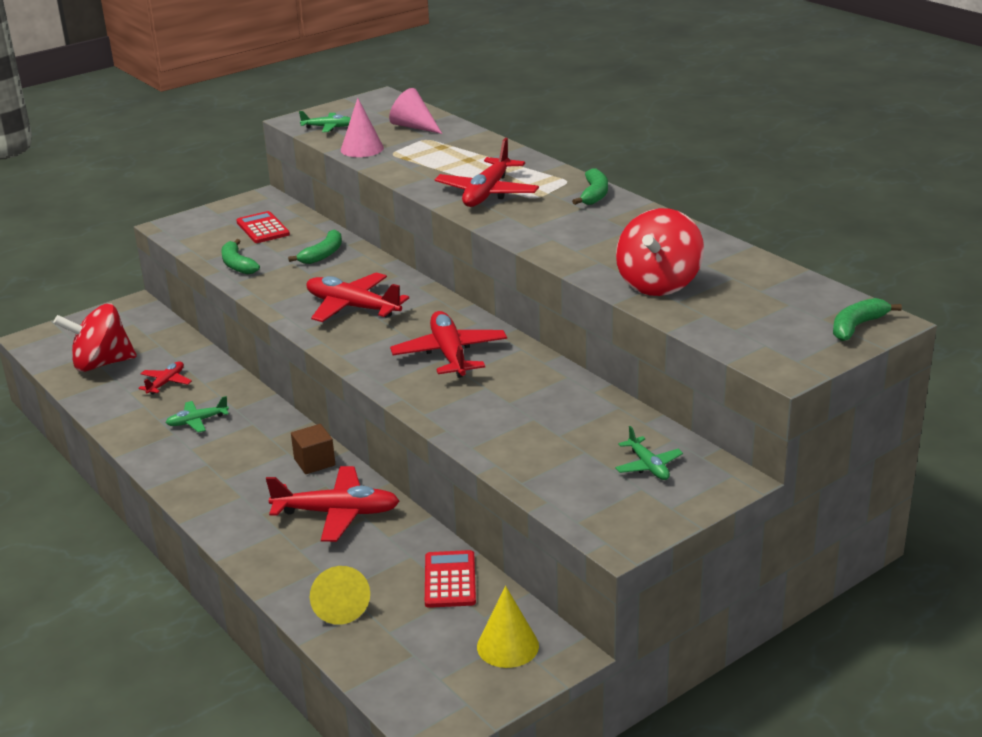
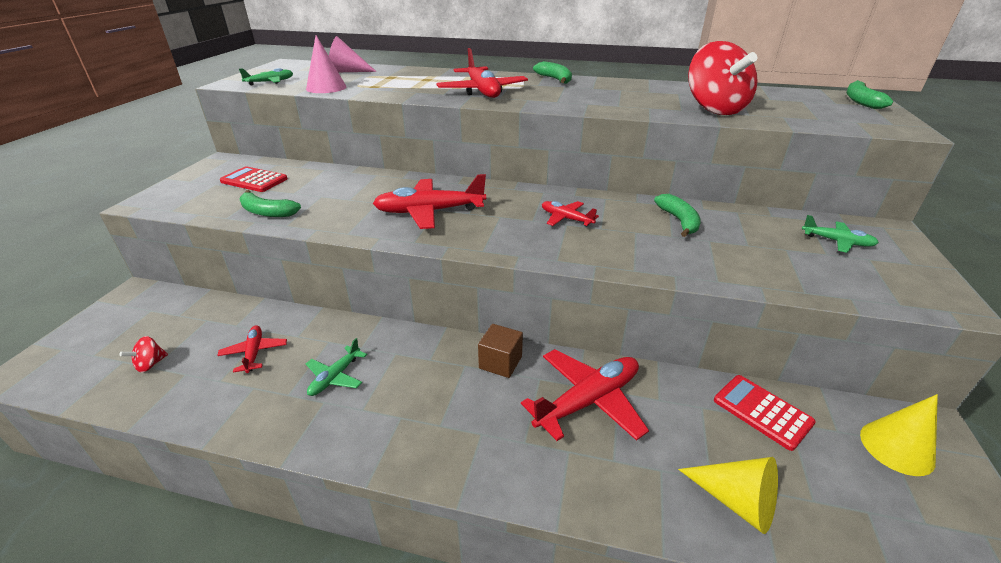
camera: 40 degrees left, 5 degrees up
red spinning top [53,304,137,372] -> red spinning top [120,336,168,373], size x0.41
green banana [288,229,342,264] -> green banana moved to [654,194,701,237]
red plane [390,311,507,378] -> red plane [542,201,599,226], size x0.54

